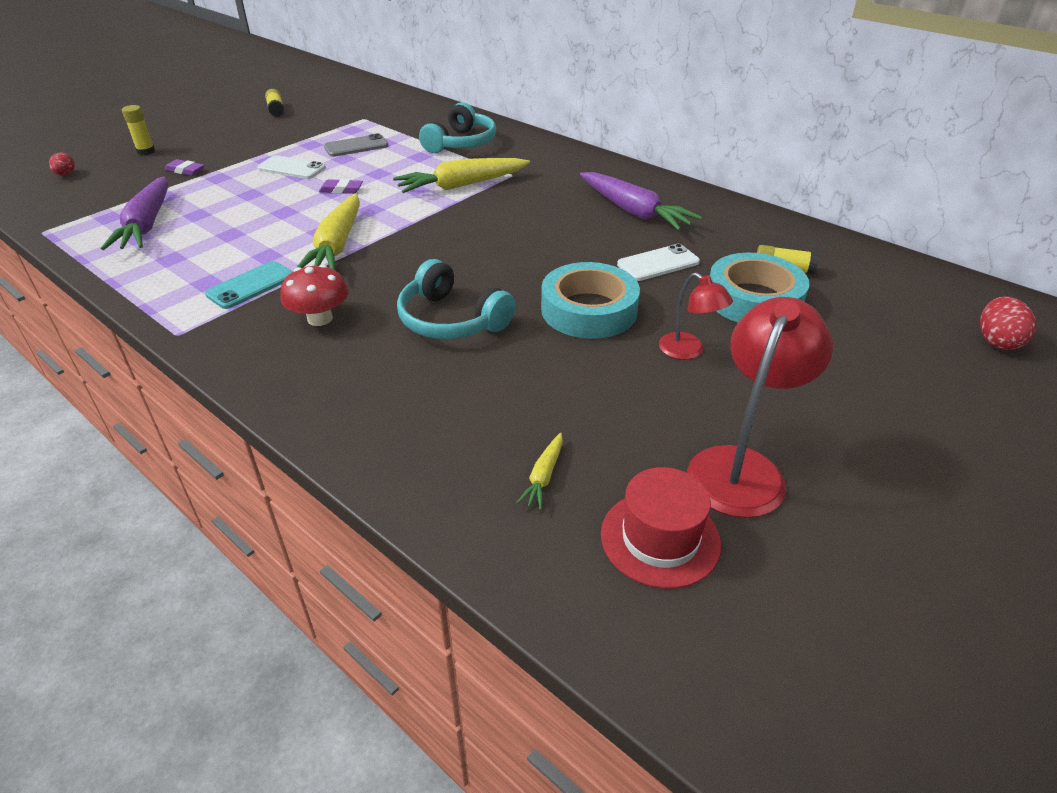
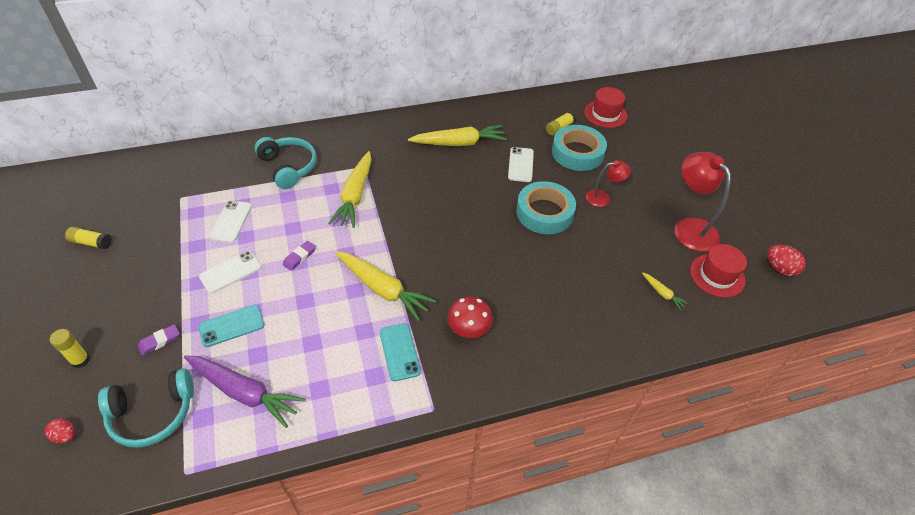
camera: 60 degrees left, 10 degrees up
grey phone [324,133,389,157] -> white phone [209,201,252,243]
turquoise headphones [397,259,515,339] -> turquoise headphones moved to [98,368,194,448]
purple carrot [580,172,702,231] -> yellow carrot [408,125,507,146]
red egg [980,296,1036,350] -> red egg moved to [767,245,806,276]
none -> turquoise phone [198,305,265,347]
none -> red hat [584,87,627,128]

